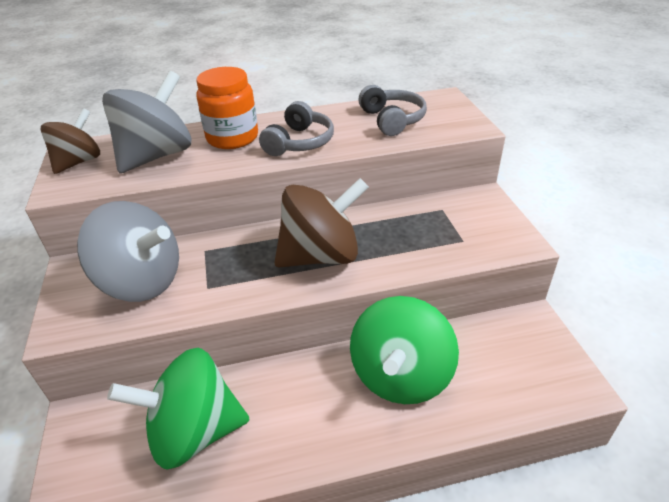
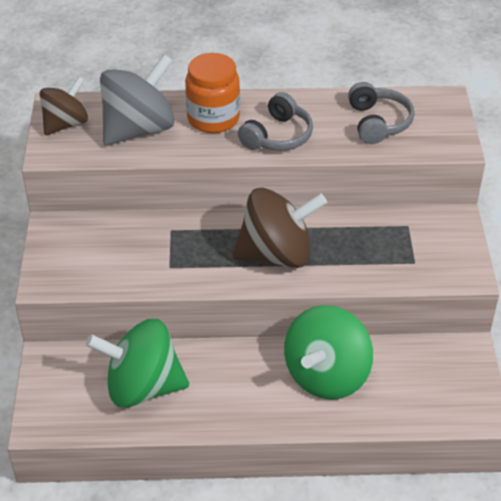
camera: 10 degrees right, 5 degrees up
grey spinning top [77,201,179,302] -> none

